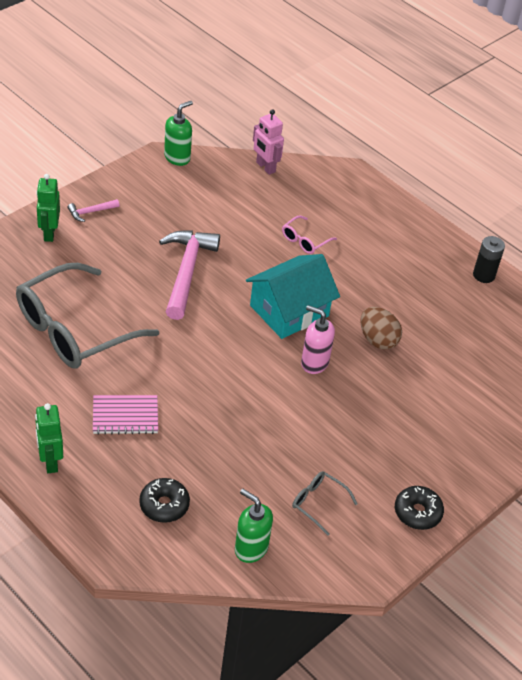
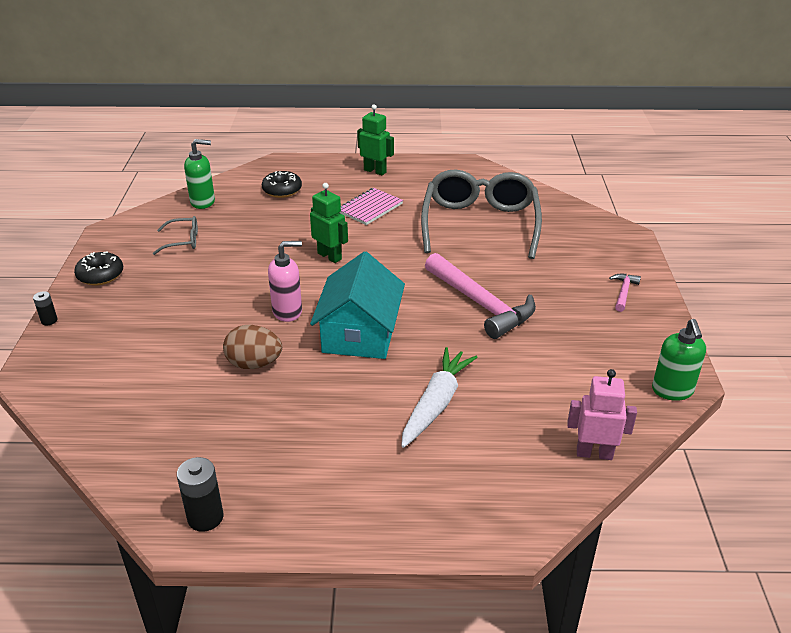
camera: 140 degrees right, 10 degrees down
green robot [36,174,60,242] -> green robot moved to [310,183,348,263]
pink glasses [282,215,337,254] -> white carrot [401,347,478,448]
none -> black battery [33,291,58,325]

